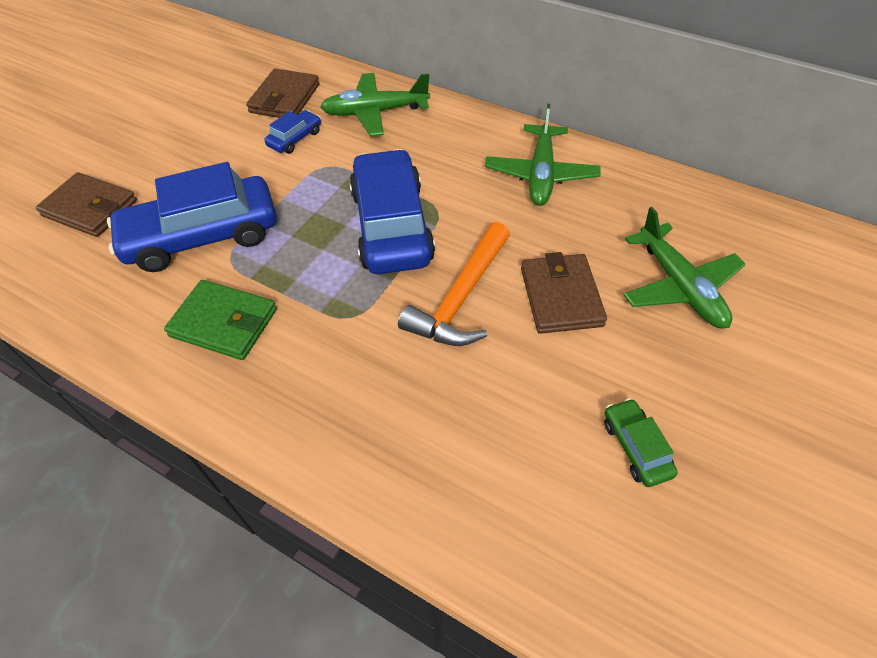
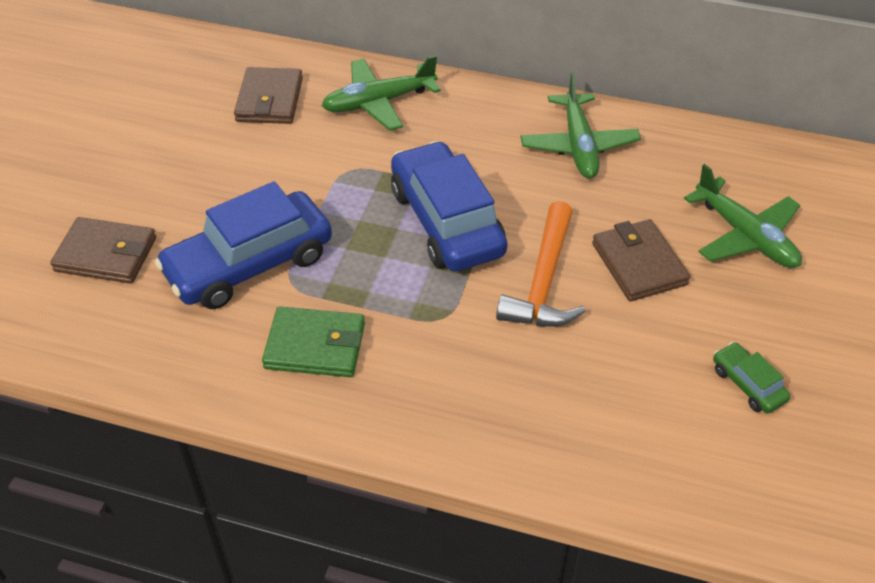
camera: 15 degrees left, 5 degrees down
blue car [264,110,321,154] -> none

